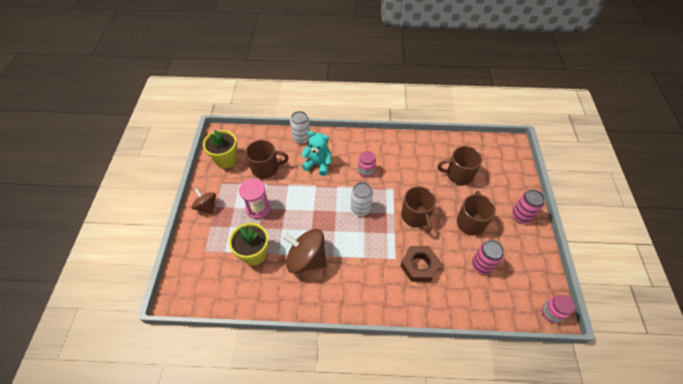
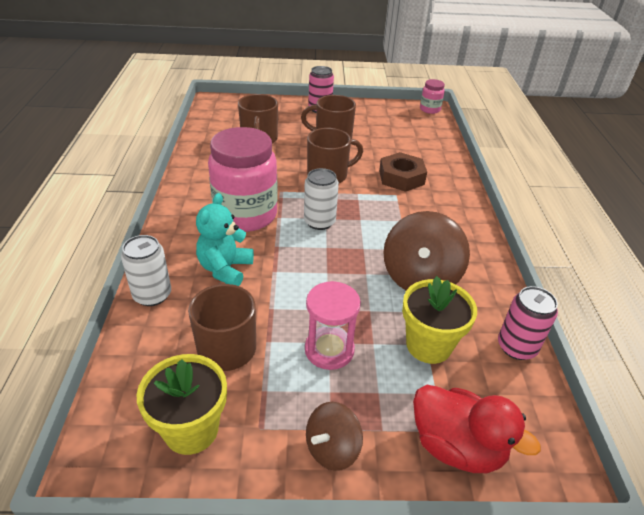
camera: 95 degrees left, 15 degrees down
pink jar [358,151,376,177] -> pink jar [208,127,278,232], size x2.18
pink can [472,240,504,275] -> pink can moved to [498,286,558,360]
none -> red duck [413,385,541,473]

